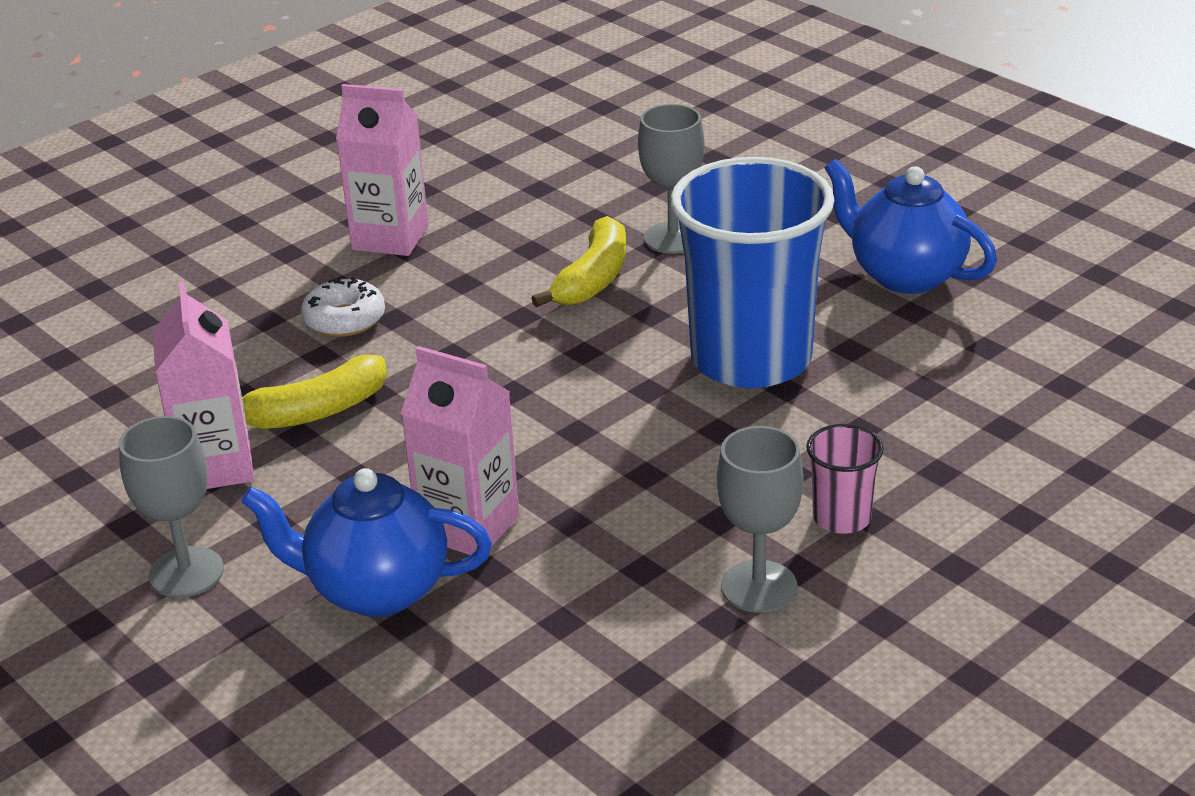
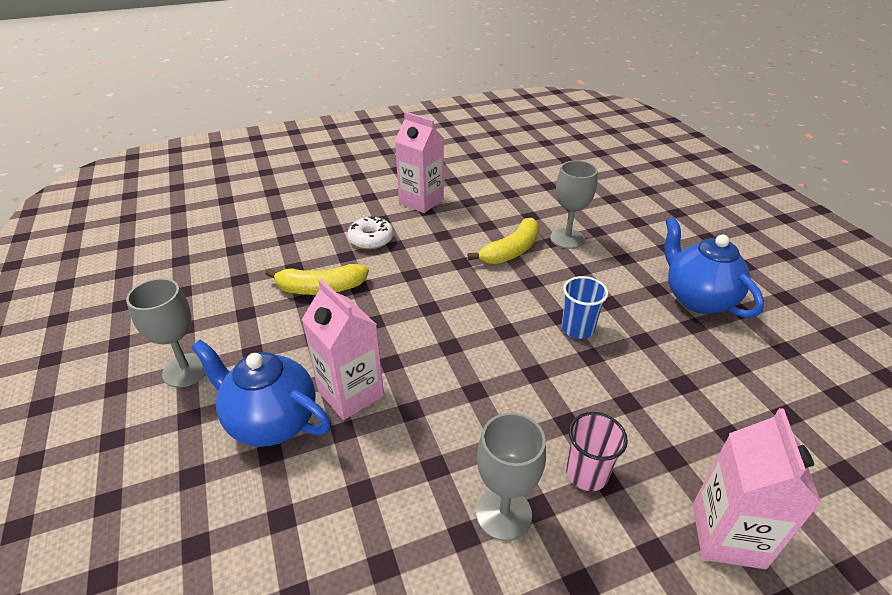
camera: 20 degrees right, 5 degrees up
pink carton [153,281,254,489] -> pink carton moved to [693,408,822,569]
blue cup [670,157,835,388] -> blue cup [562,276,608,339], size x0.43

